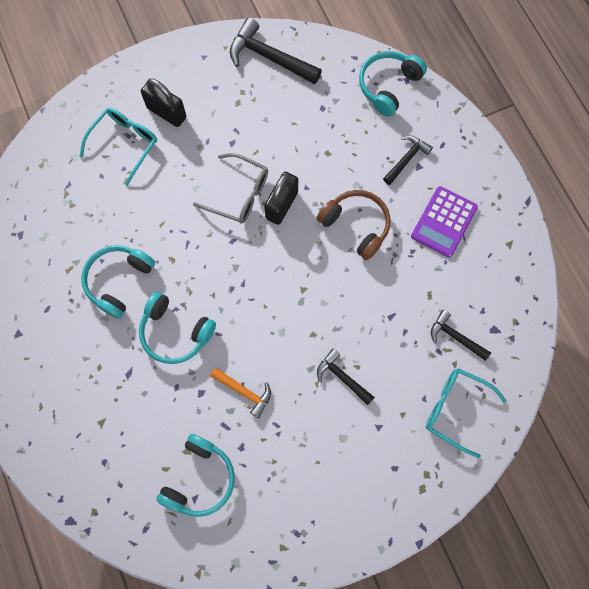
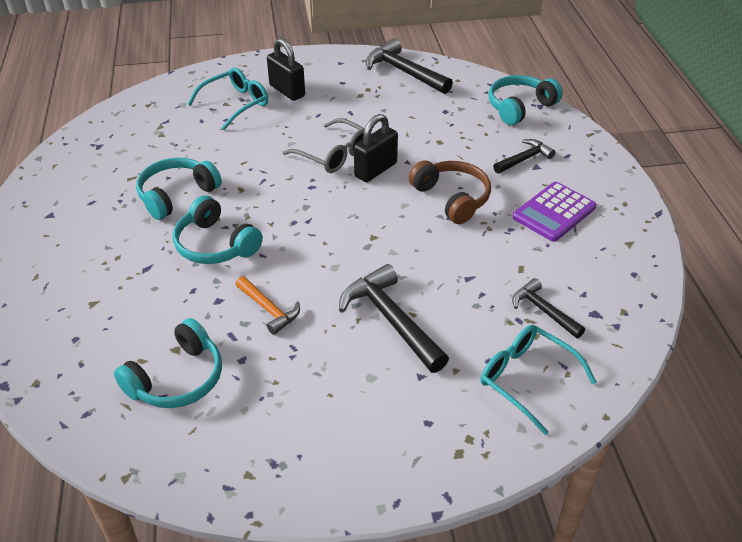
camera: 15 degrees right, 30 degrees down
black hammer [317,349,375,405] -> black hammer [339,264,449,373], size x1.69

